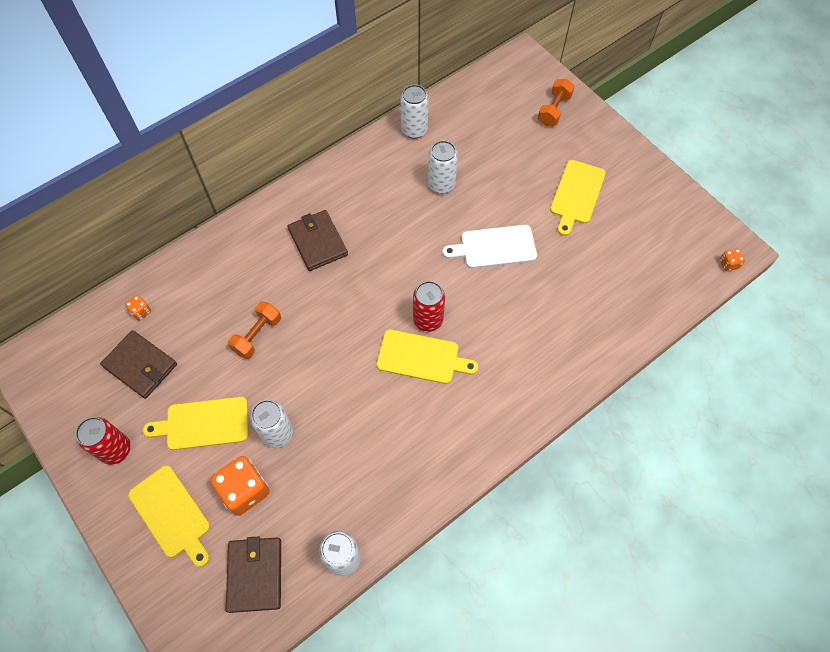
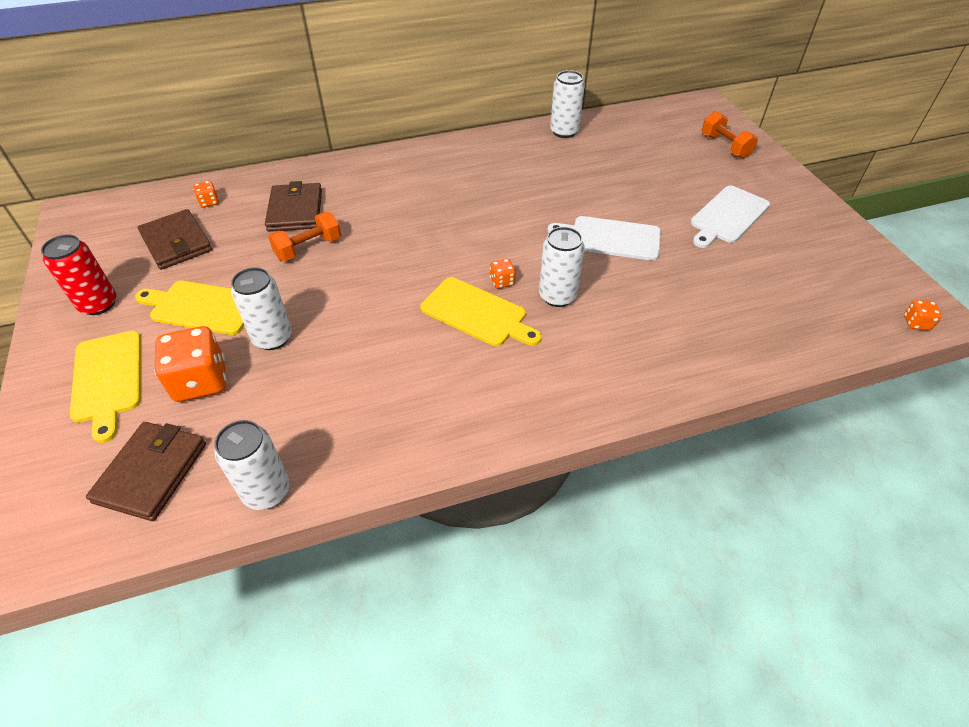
camera: 20 degrees right, 15 degrees down
brown wallet [288,210,348,271] -> brown wallet moved to [265,181,322,232]
red can [413,281,445,332] -> orange dice [490,259,516,289]
white can [428,141,458,194] -> white can moved to [539,227,585,307]
orange dumbbell [538,79,575,126] -> orange dumbbell turned 75 degrees counterclockwise [702,111,758,159]
yellow cutting board [550,160,606,236] -> white cutting board [690,186,770,248]

